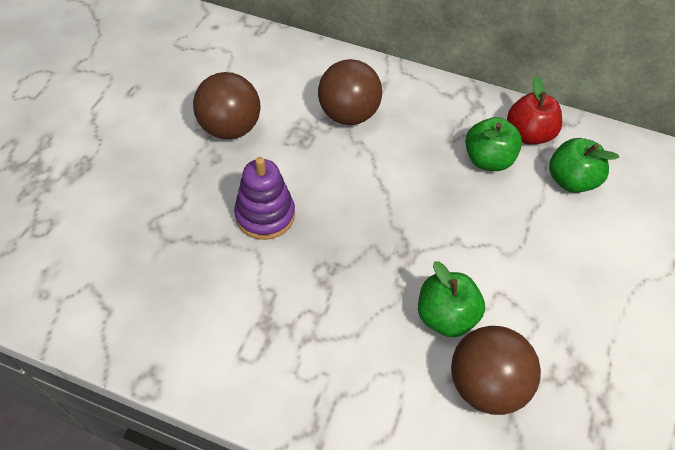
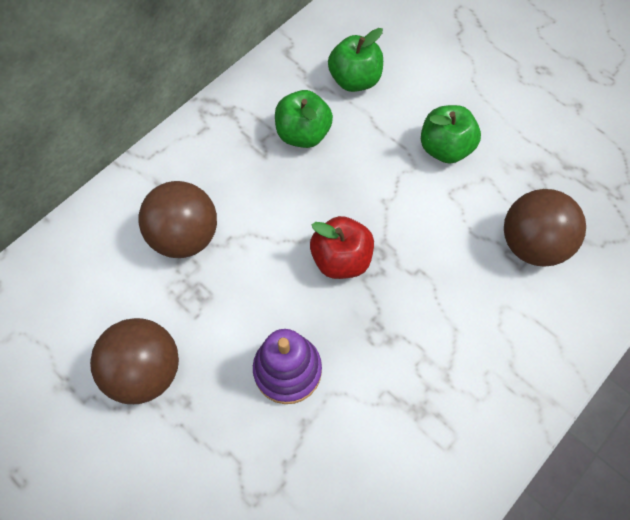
camera: 65 degrees left, 10 degrees up
green apple [418,261,485,337] -> green apple moved to [421,105,481,163]
red apple [507,76,562,145] -> red apple moved to [310,216,374,279]

